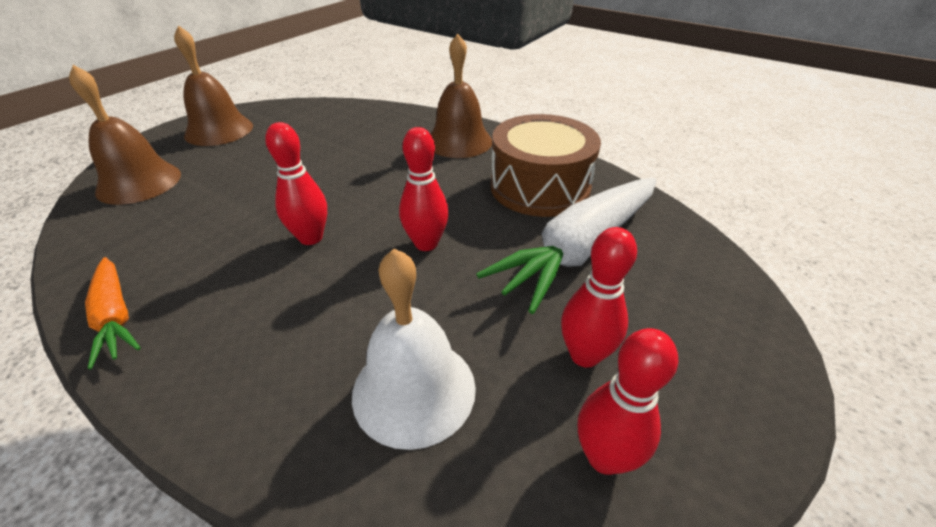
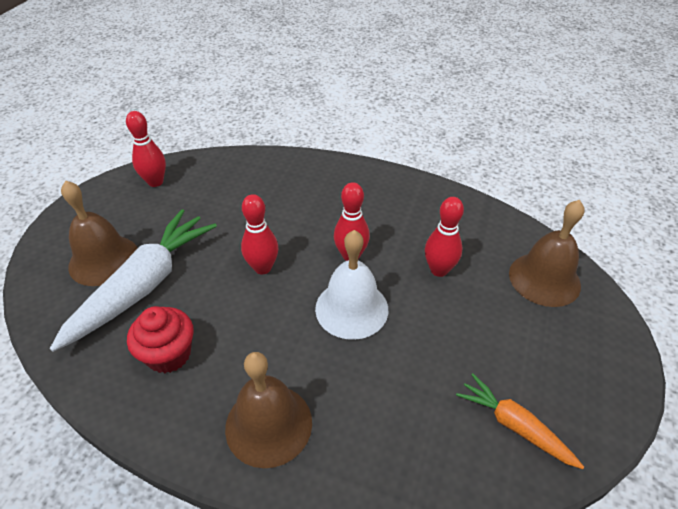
camera: 165 degrees right, 5 degrees up
orange carrot [85,257,141,369] -> orange carrot moved to [456,373,584,469]
brown bell [174,25,253,146] -> brown bell moved to [61,181,138,286]
white bell [352,248,476,450] -> white bell moved to [315,230,388,340]
brown drum [490,114,601,217] -> red cupcake [127,306,194,373]
red bowling pin [561,227,637,368] -> red bowling pin moved to [425,197,464,277]

